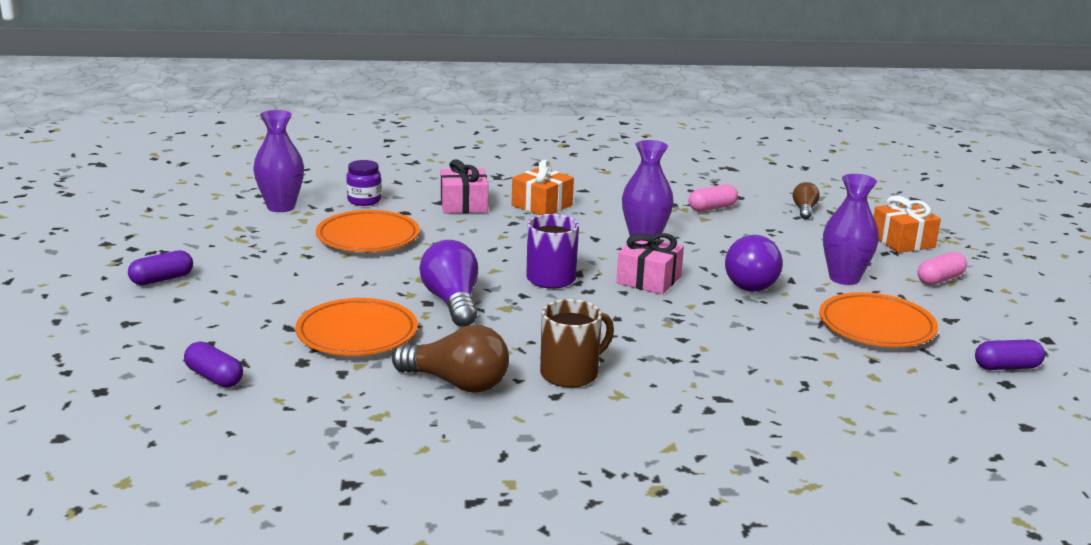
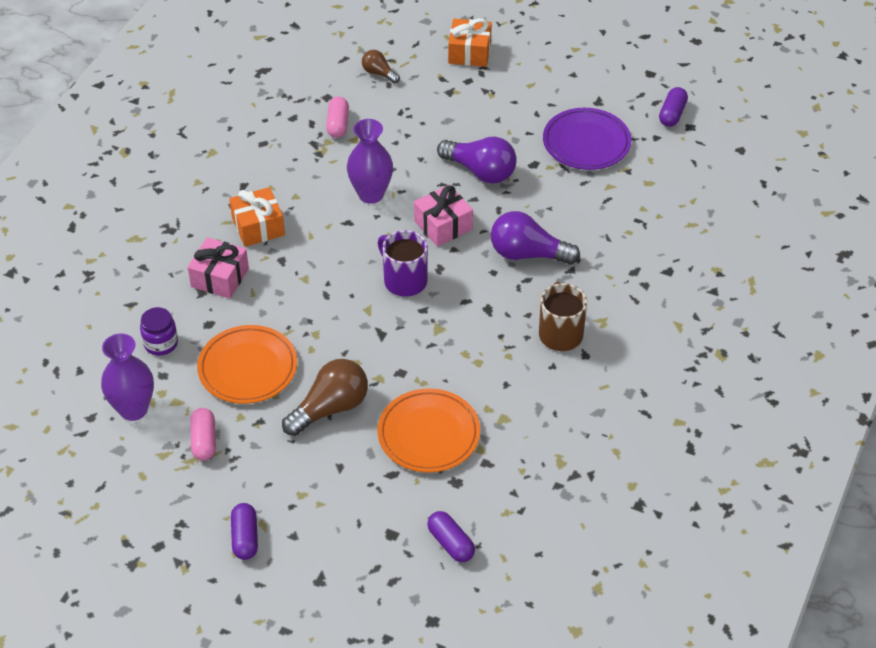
camera: 60 degrees left, 25 degrees up
purple capsule [184,341,243,388] -> purple capsule turned 75 degrees clockwise [427,511,475,562]
brown light bulb [392,325,509,393] -> brown light bulb moved to [282,359,368,436]
purple light bulb [419,240,478,327] -> purple light bulb moved to [491,211,580,265]
orange plate [819,292,938,347] -> purple plate [543,108,631,170]
purple vase [823,174,879,285] -> none
pink capsule [918,252,967,285] -> pink capsule moved to [190,408,216,461]

